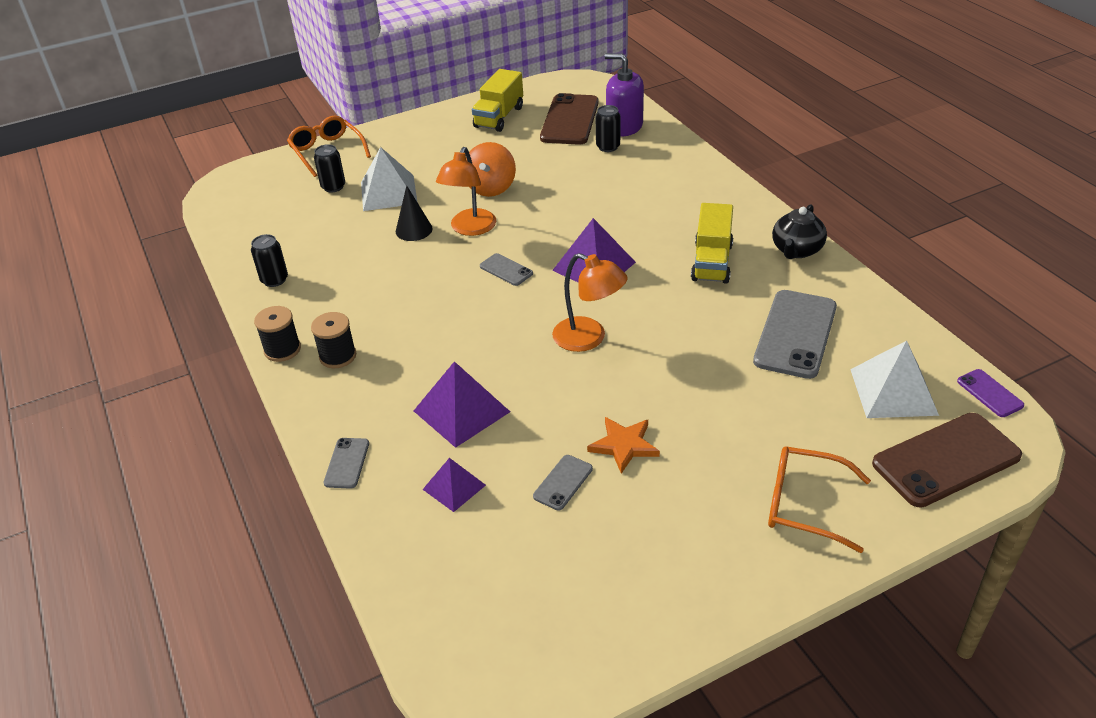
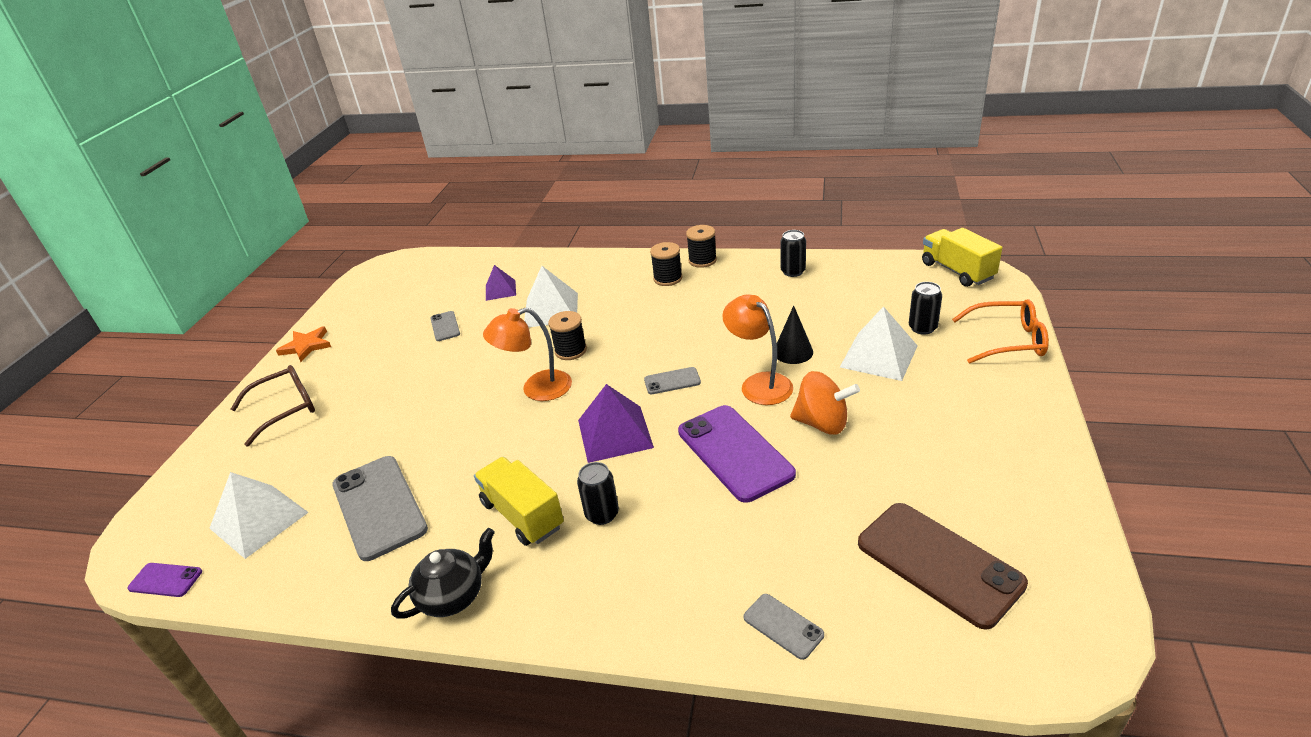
camera: 130 degrees right, 5 degrees down
grey phone [324,438,369,489] -> grey phone moved to [744,594,824,660]
purple pyramid [414,361,510,448] -> white pyramid [524,266,578,327]
orange spinning top [466,142,516,197] -> orange spinning top turned 150 degrees clockwise [790,371,860,434]
yellow truck [472,69,523,132] -> yellow truck moved to [922,228,1002,287]
orange star [587,417,660,474] -> orange star moved to [276,326,331,362]
black can [595,105,620,152] -> black can moved to [577,462,619,525]
purple soap dispenser [605,53,644,137] -> none
orange glasses [768,446,871,553] -> brown glasses [231,365,315,447]
black teapot [772,204,827,259] -> black teapot turned 75 degrees clockwise [391,528,495,619]
brown phone [872,413,1022,508] -> none
none -> black spool [548,311,587,360]
none -> purple phone [678,405,796,503]

